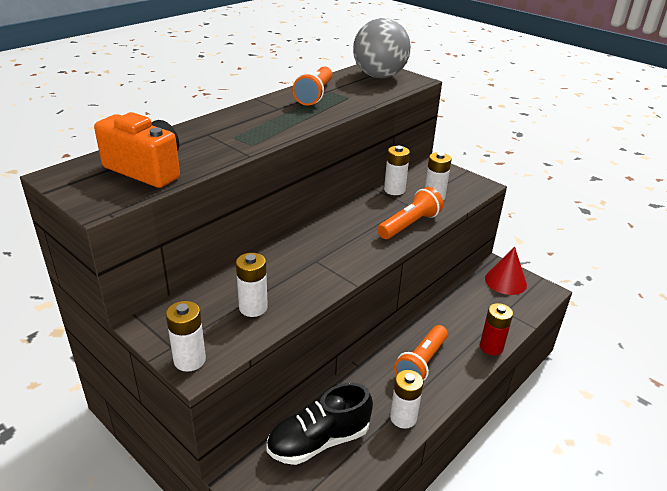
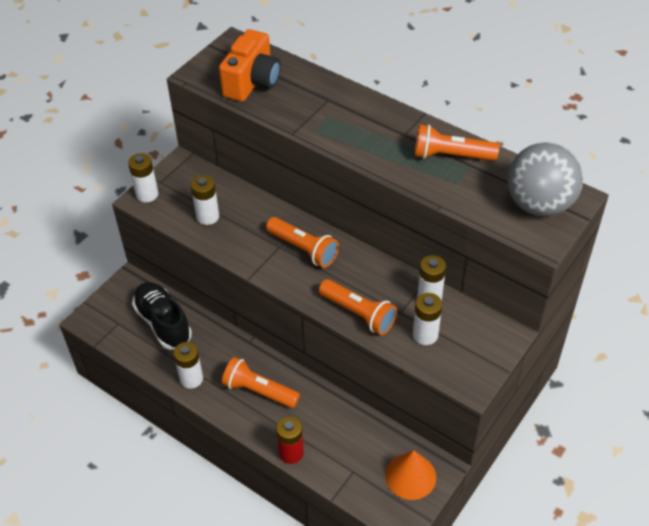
camera: 85 degrees right, 15 degrees up
red cone [485,247,527,295] -> orange cone [385,450,436,500]
none -> orange flashlight [266,217,339,268]

